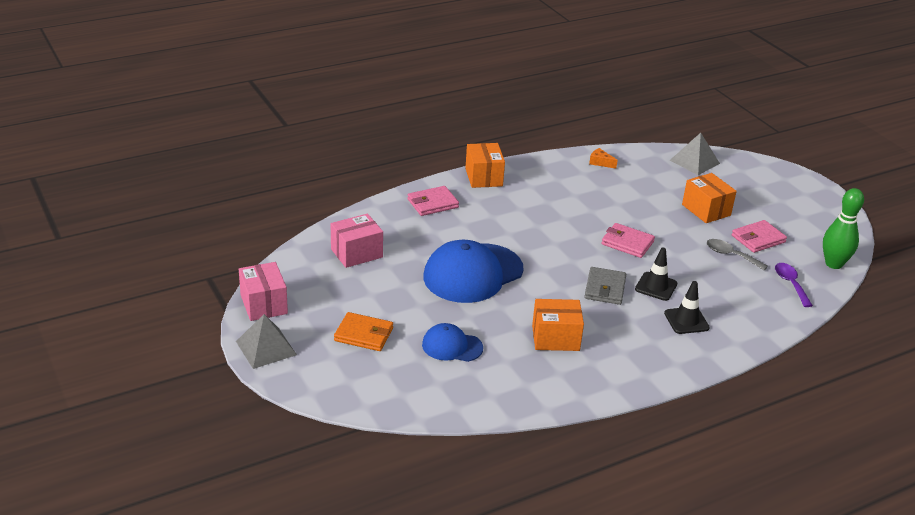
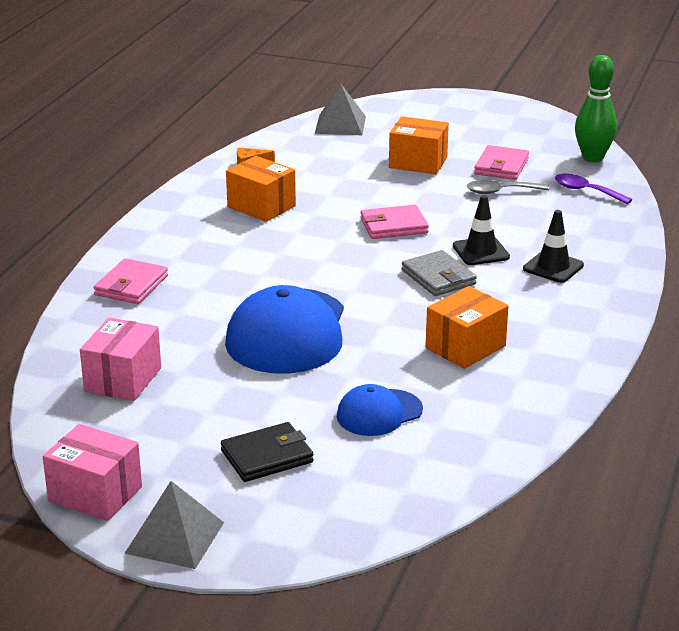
camera: 40 degrees left, 5 degrees down
orange wallet [334,312,393,351] -> black wallet [221,422,314,482]
orange box [465,143,505,188] -> orange box moved to [226,156,296,222]

